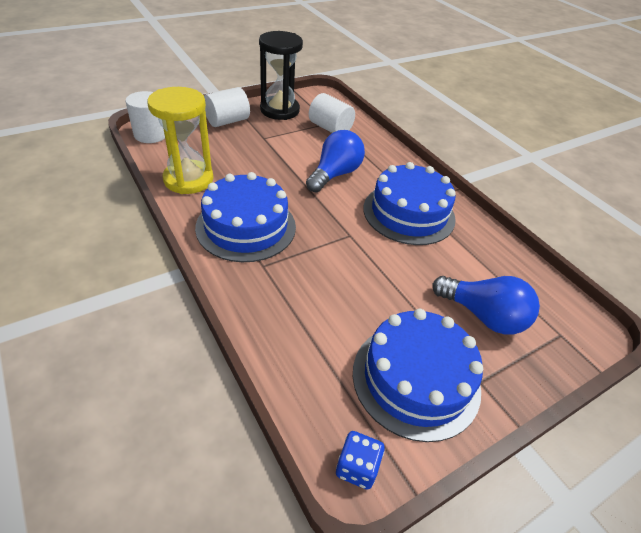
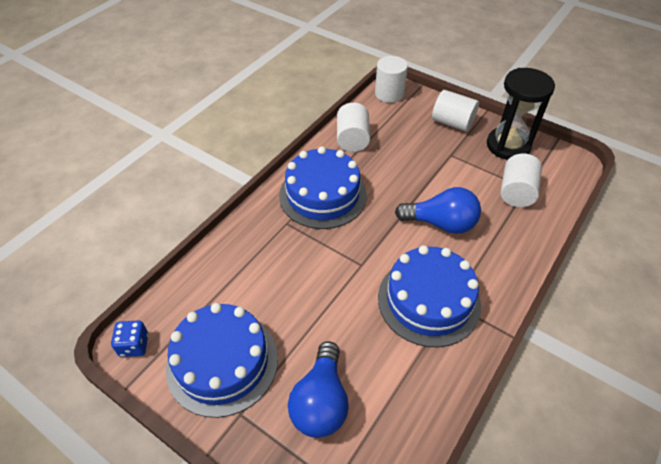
camera: 70 degrees right, 5 degrees up
yellow hourglass [147,87,214,194] -> white cylinder [337,103,370,152]

